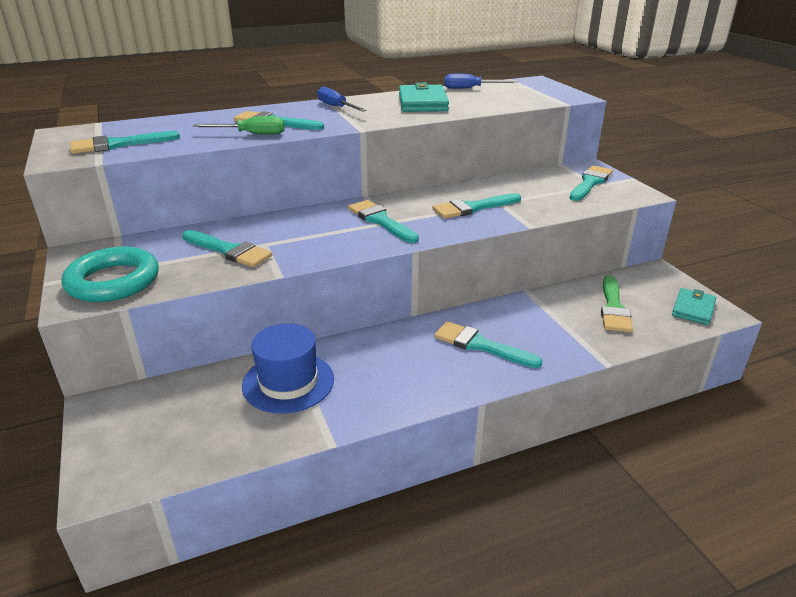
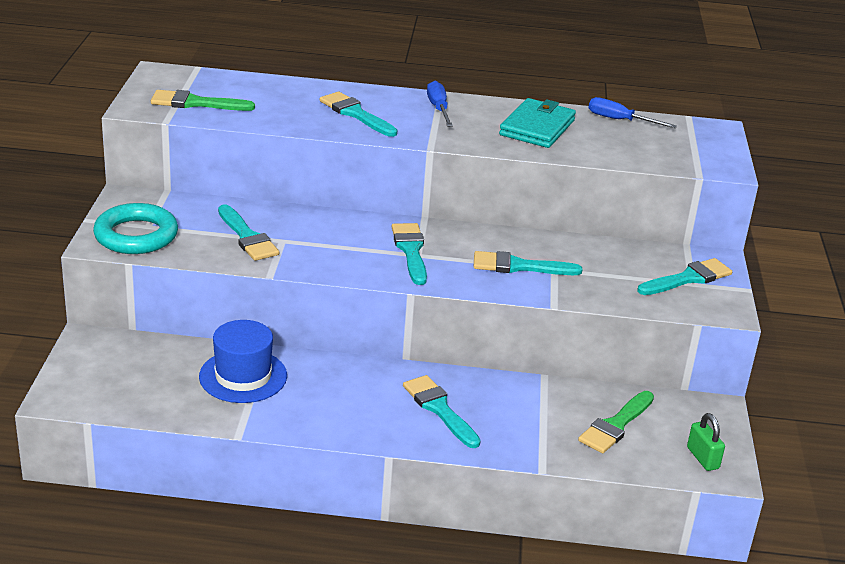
camera: 25 degrees right, 0 degrees up
turquoise brush [70,131,180,154] -> green brush [151,90,255,111]
green screwdriver [193,116,285,135] -> none
turquoise wallet [672,288,716,325] -> green padlock [687,413,725,471]

